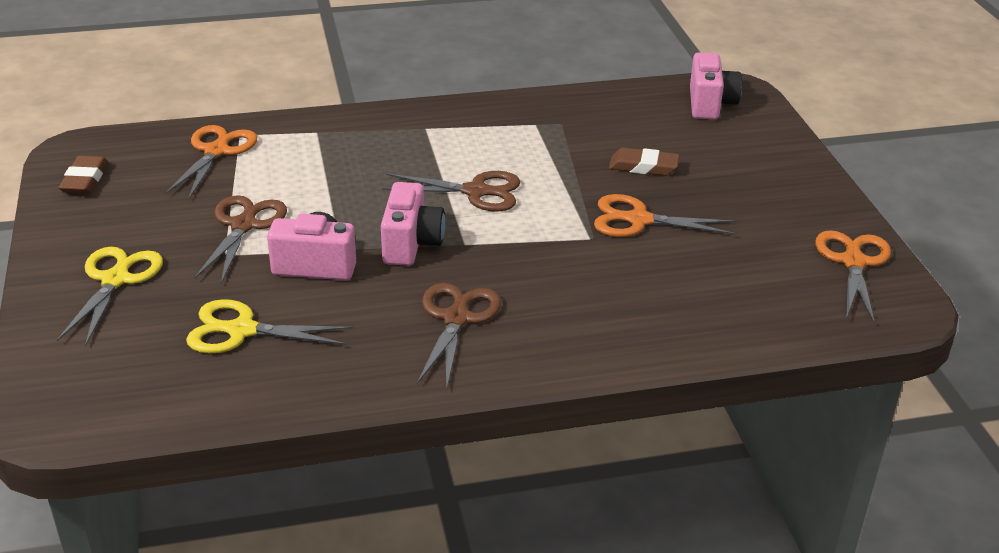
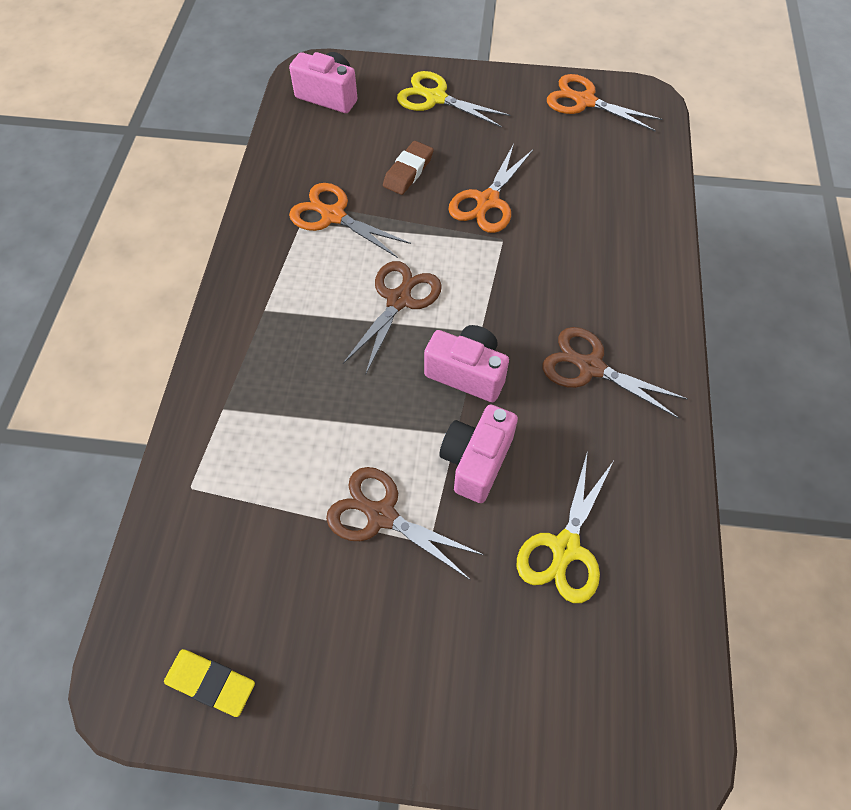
camera: 70 degrees left, 25 degrees up
yellow scissors [57,247,163,346] -> yellow scissors moved to [397,71,510,128]
brown eraser [59,156,108,194] -> yellow eraser [164,649,255,717]
orange scissors [165,125,257,199] -> orange scissors moved to [289,183,411,258]

